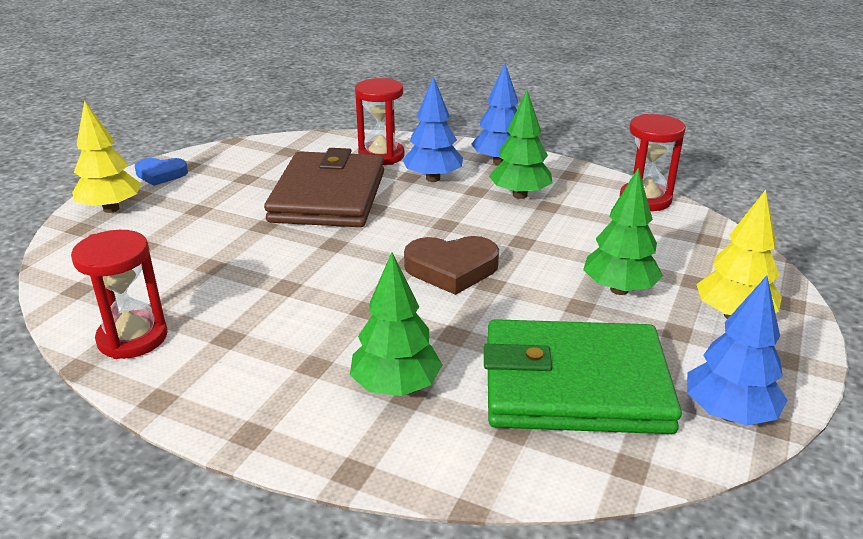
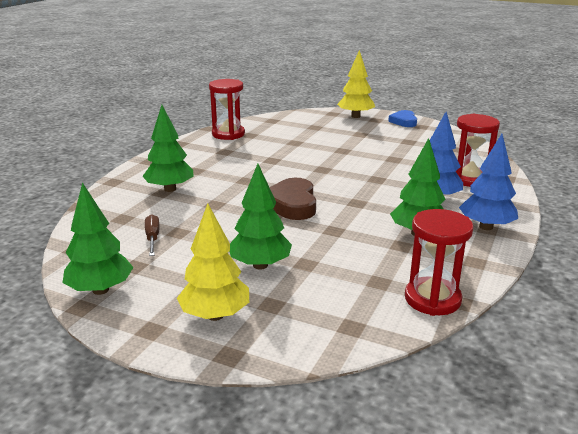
camera: 90 degrees right, 5 degrees down
brown wallet [264,148,384,227] -> none
green wallet [484,319,682,434] -> brown screwdriver [145,214,159,256]
blue tree [687,276,788,426] -> green tree [63,182,133,295]

